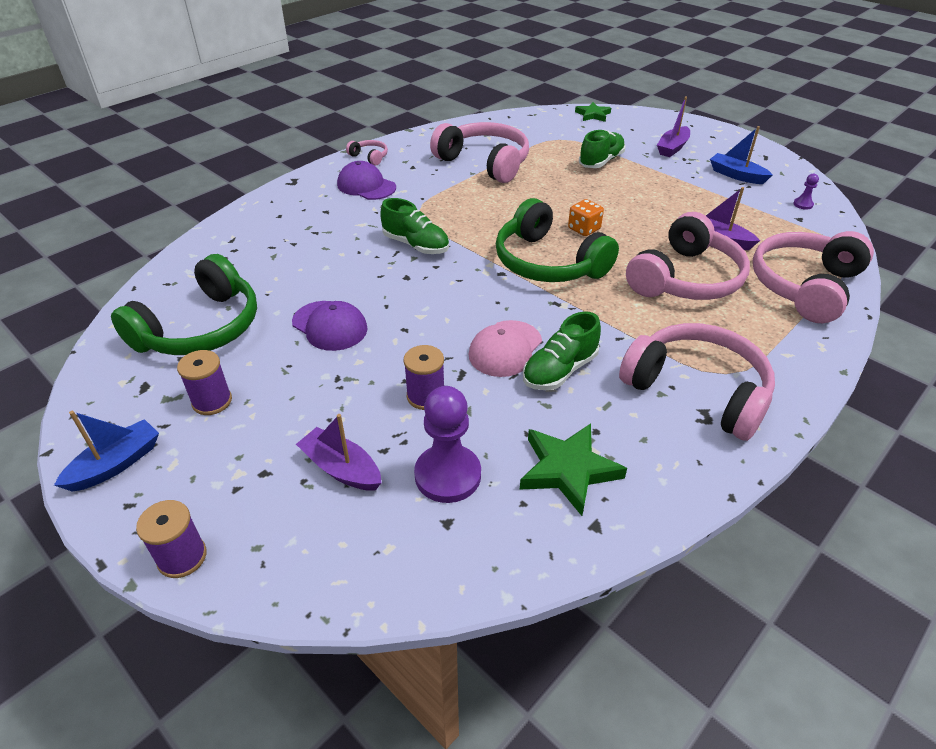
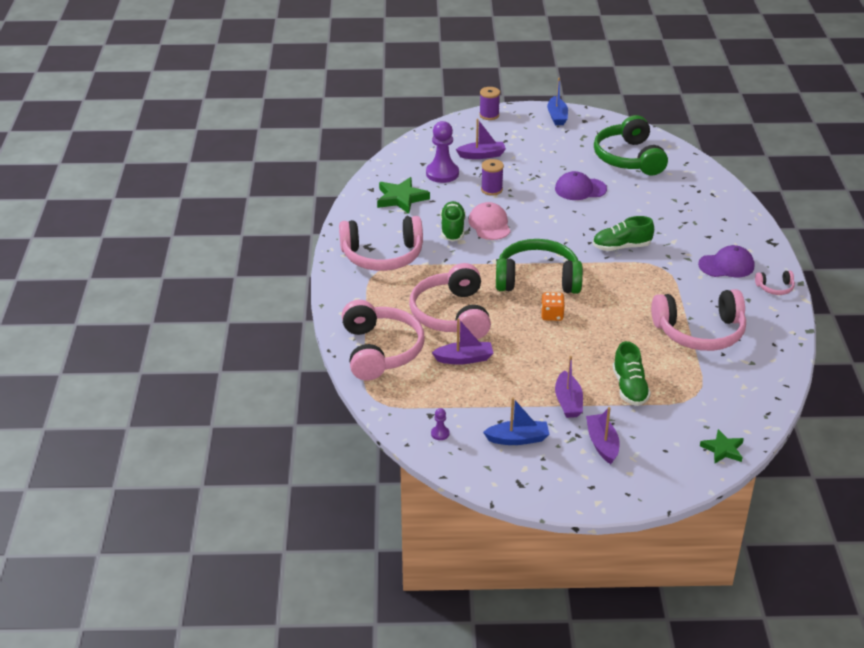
camera: 135 degrees right, 5 degrees down
purple spool [177,350,232,415] -> none
none -> purple boat [555,356,583,418]

